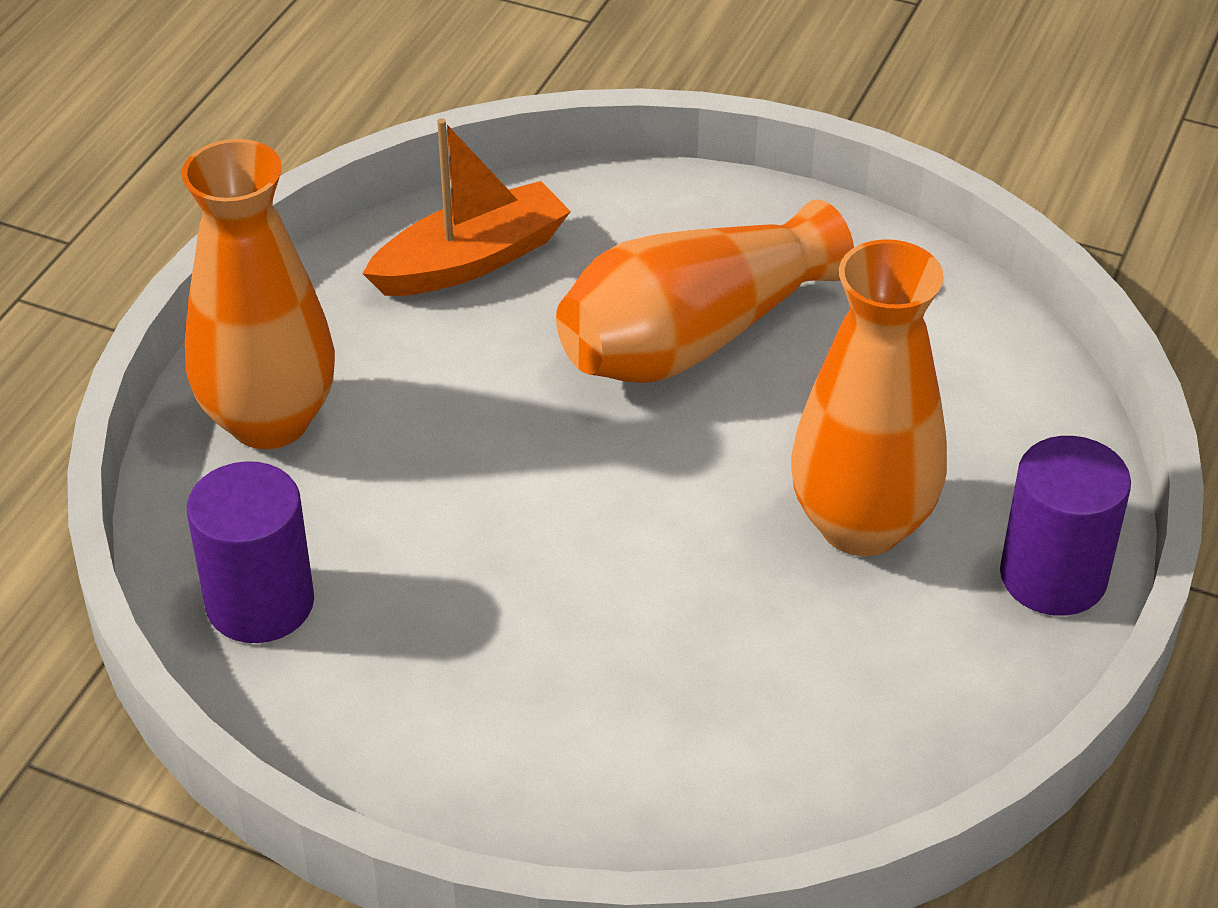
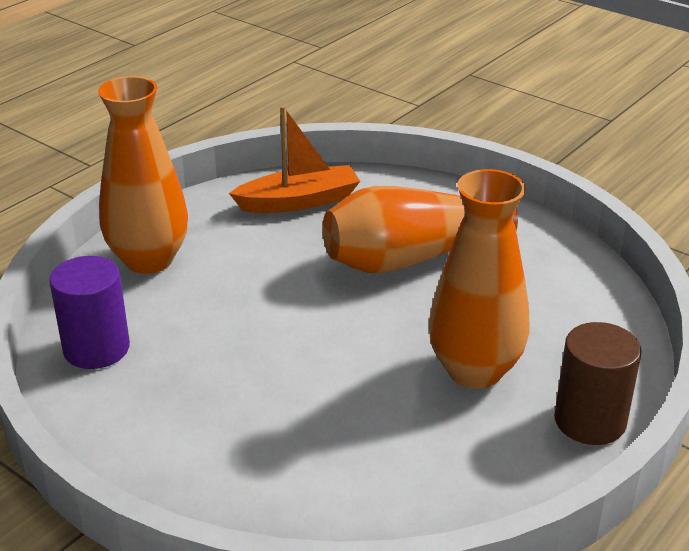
camera: 15 degrees right, 10 degrees down
purple cylinder [1000,436,1131,616] -> brown cylinder [554,322,642,445]

